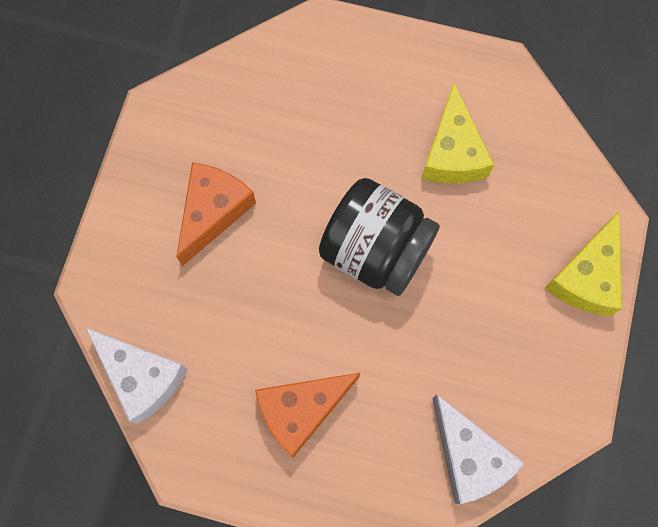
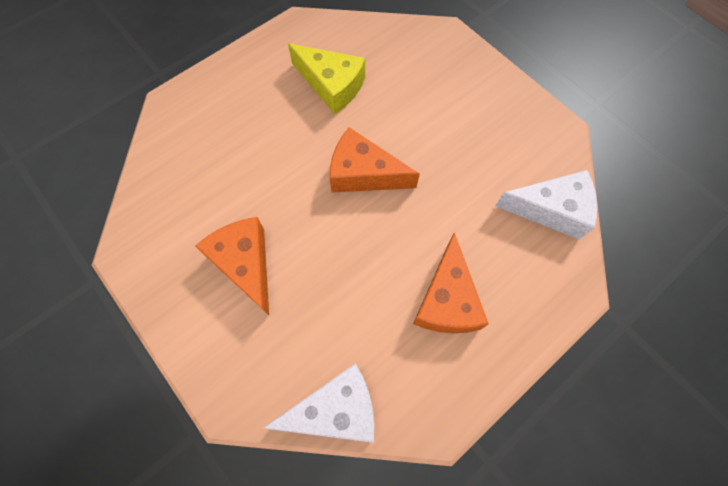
camera: 55 degrees left, 5 degrees down
black jar [319,178,440,296] -> orange cheese [329,127,420,192]
yellow cheese [545,211,622,316] -> none

